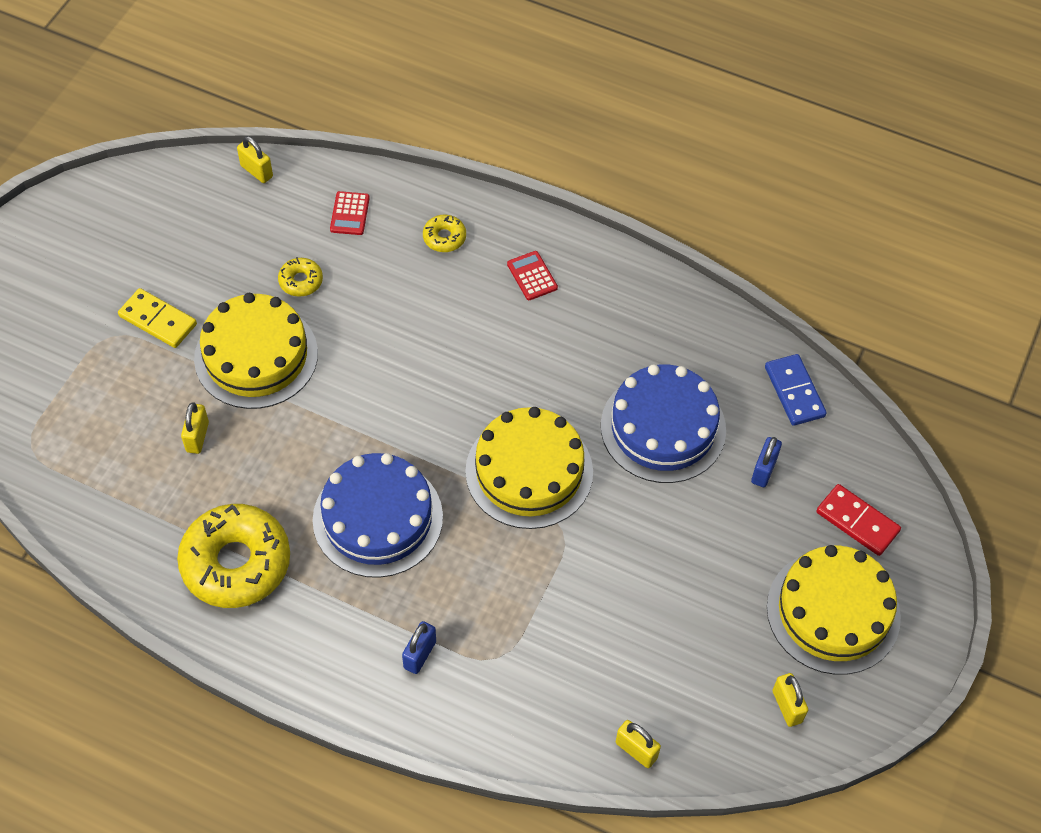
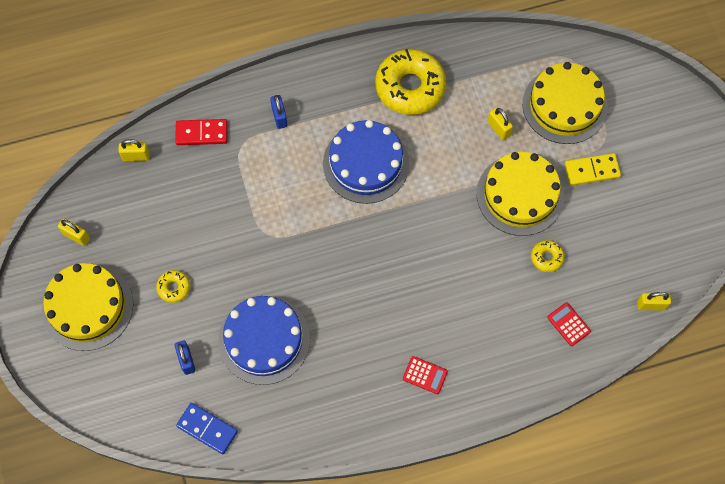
camera: 140 degrees right, 10 degrees up
yellow donut [423,215,466,252] -> yellow donut moved to [156,270,190,303]
yellow cake [465,407,593,529] -> yellow cake moved to [522,62,608,144]
red domino [816,484,901,556] -> red domino moved to [175,119,227,145]

